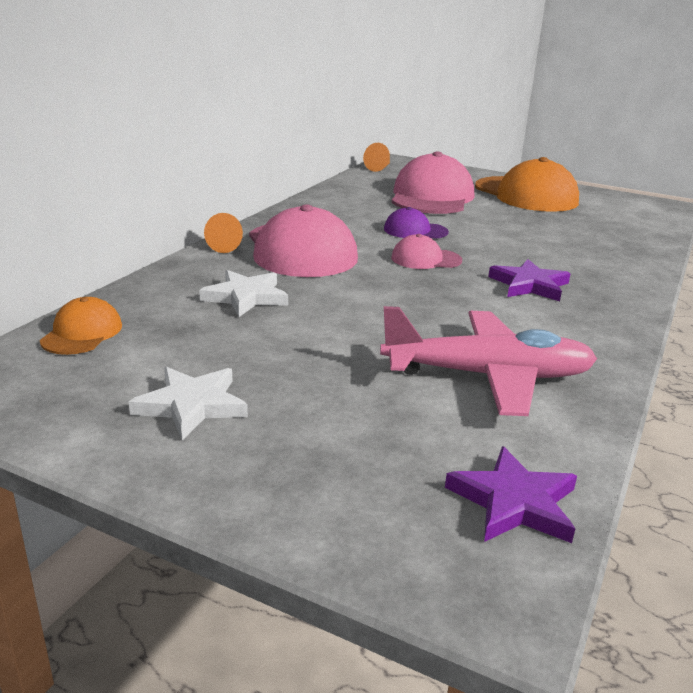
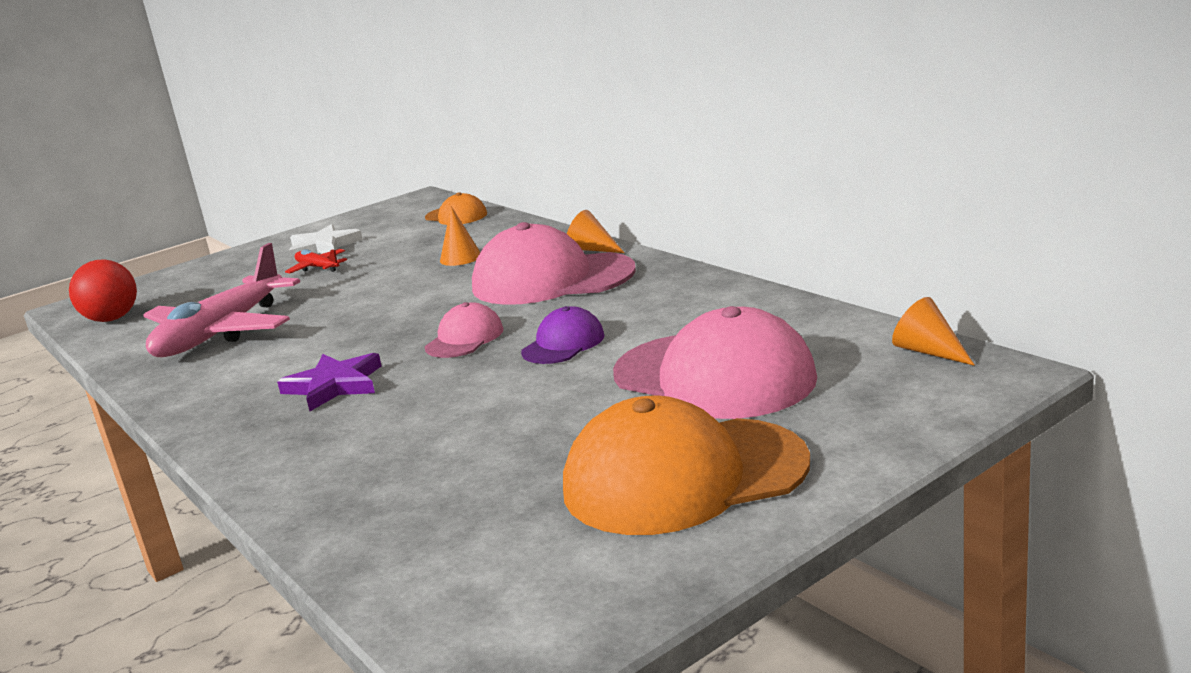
camera: 120 degrees right, 5 degrees down
white star [199,270,288,317] -> orange cone [440,206,480,266]
purple star [445,446,577,543] -> red ball [69,259,137,322]
none -> red plane [285,249,347,274]

